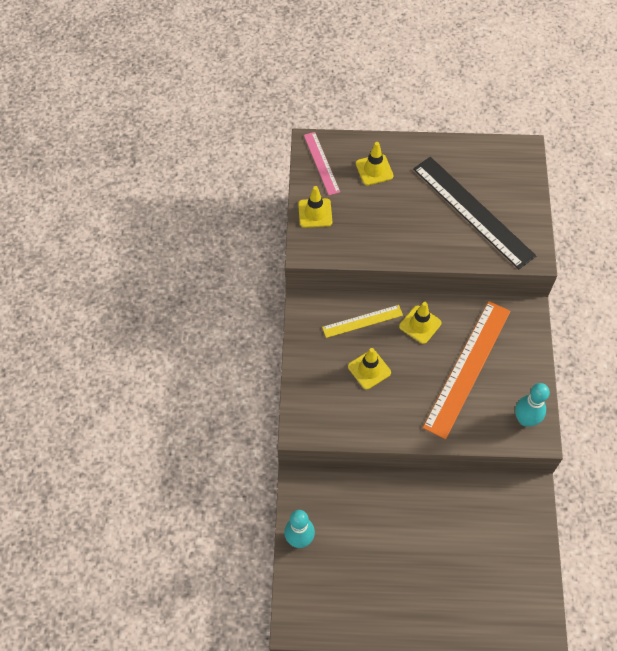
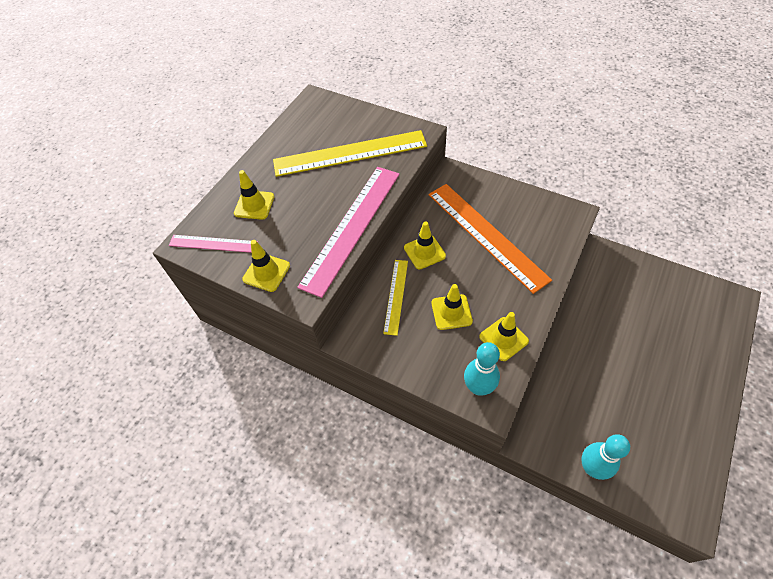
camera: 60 degrees left, 5 degrees down
black ruler [413,157,536,269] -> yellow ruler [273,130,427,177]
turquoise bowling pin [515,383,550,427] -> turquoise bowling pin moved to [464,342,500,396]
none -> pink ruler [297,167,400,298]
none -> yellow traffic cone [479,312,529,361]

